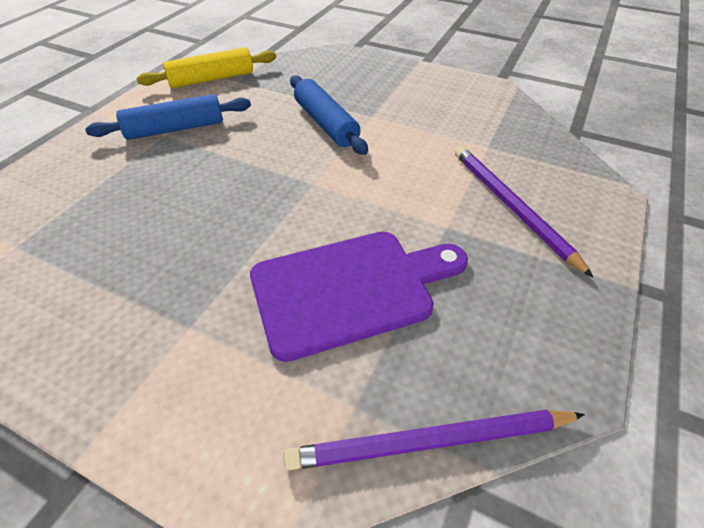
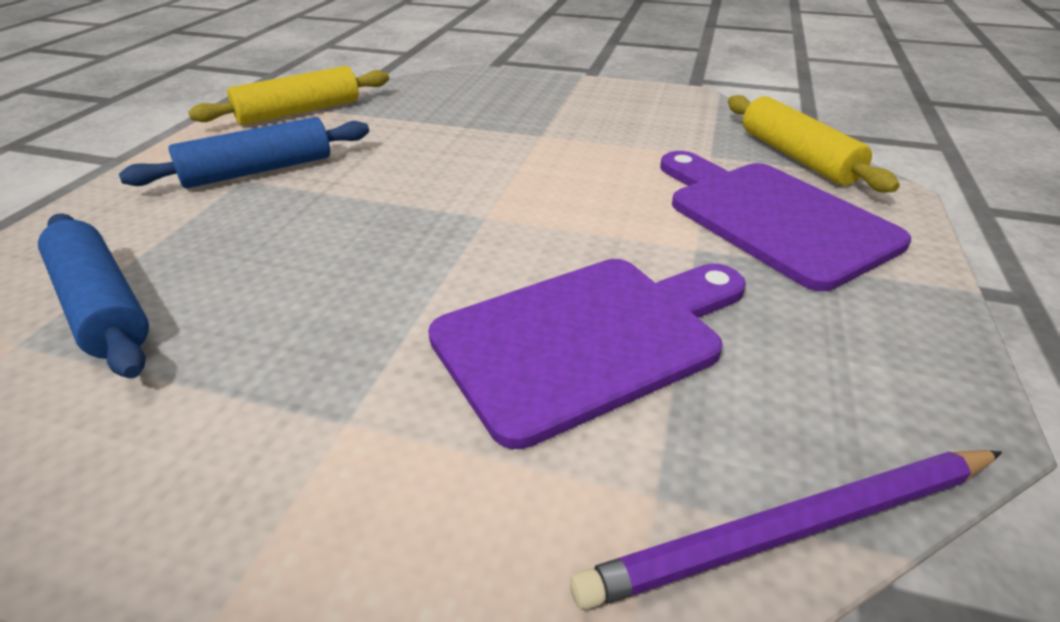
camera: 10 degrees left, 10 degrees down
blue rolling pin [290,75,368,155] -> blue rolling pin moved to [38,213,149,378]
purple pencil [455,146,593,277] -> purple cutting board [660,151,911,291]
none -> yellow rolling pin [728,95,900,192]

